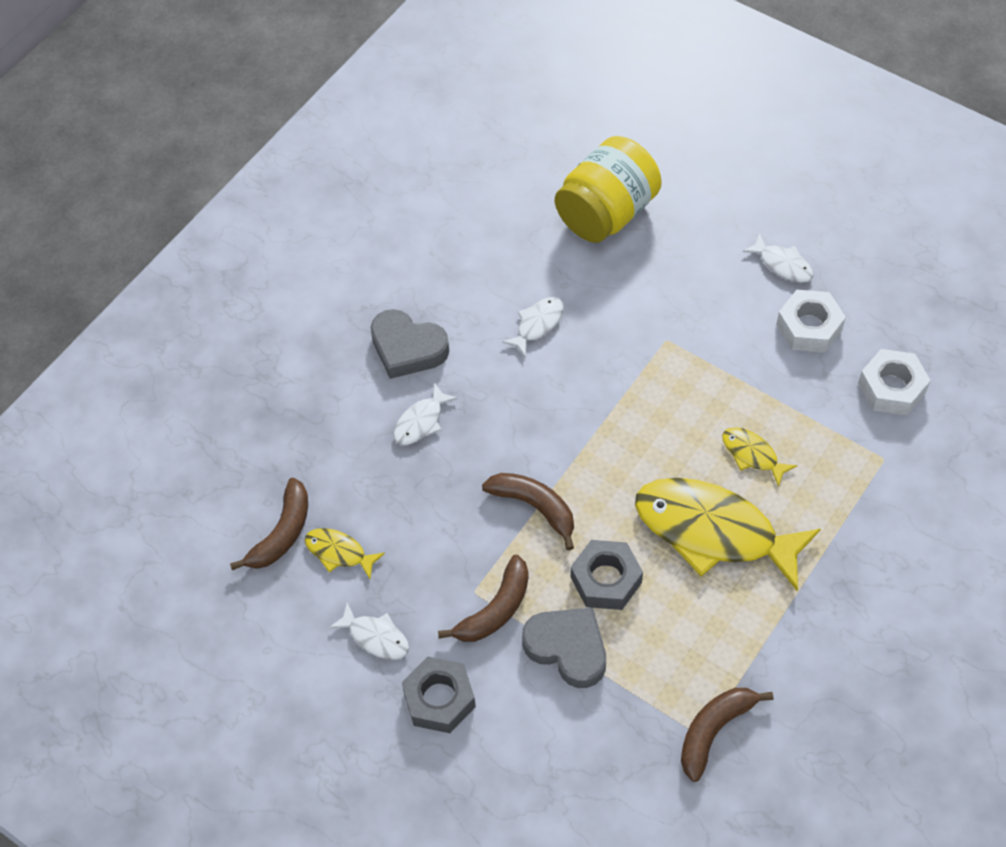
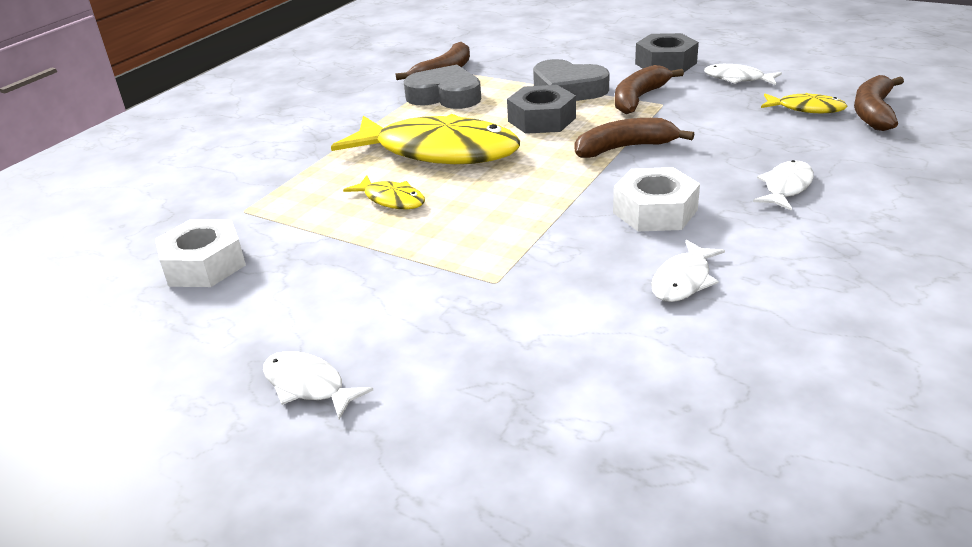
camera: 175 degrees right, 25 degrees down
grey heart [370,309,449,379] -> grey heart moved to [404,65,481,109]
brown banana [482,473,574,550] -> brown banana turned 135 degrees clockwise [575,118,694,158]
yellow jar [555,136,662,243] -> none
white nut [776,290,846,353] -> white nut moved to [613,167,700,231]

